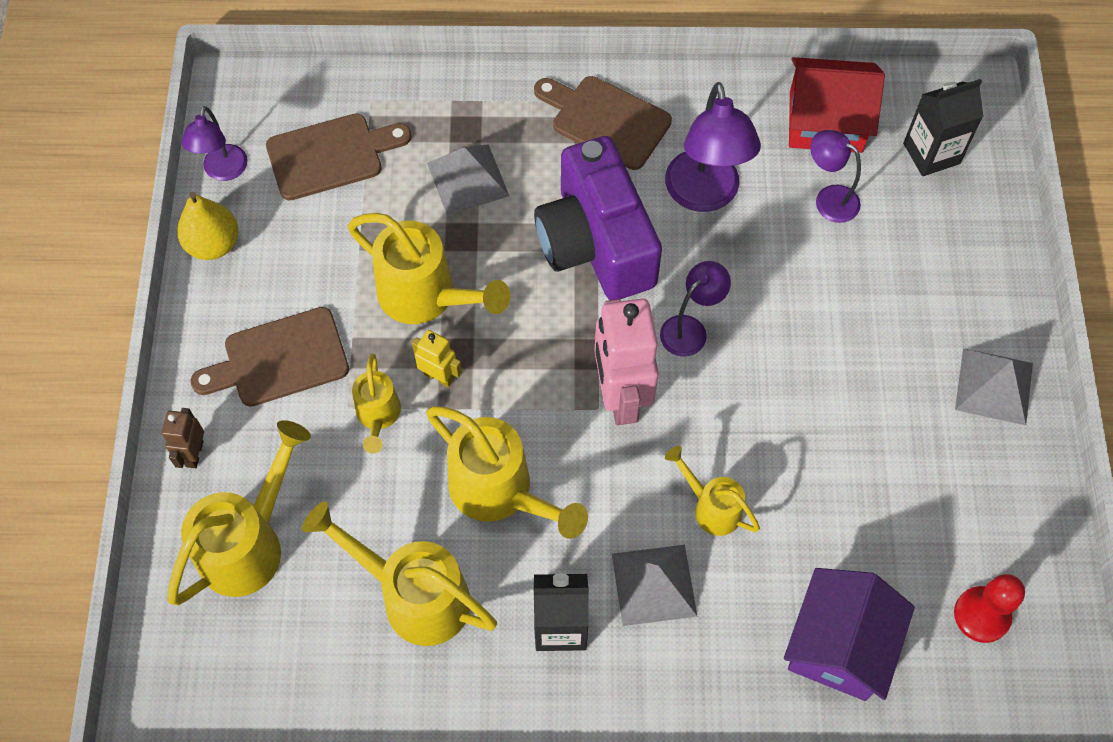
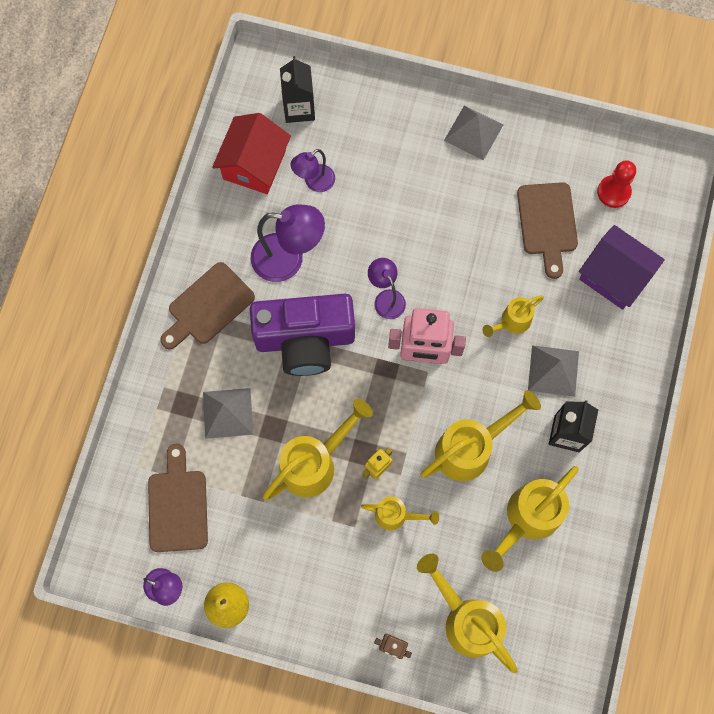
camera: 75 degrees left, 10 degrees up
brown cutting board [191,307,349,407] -> brown cutting board moved to [517,182,578,279]

